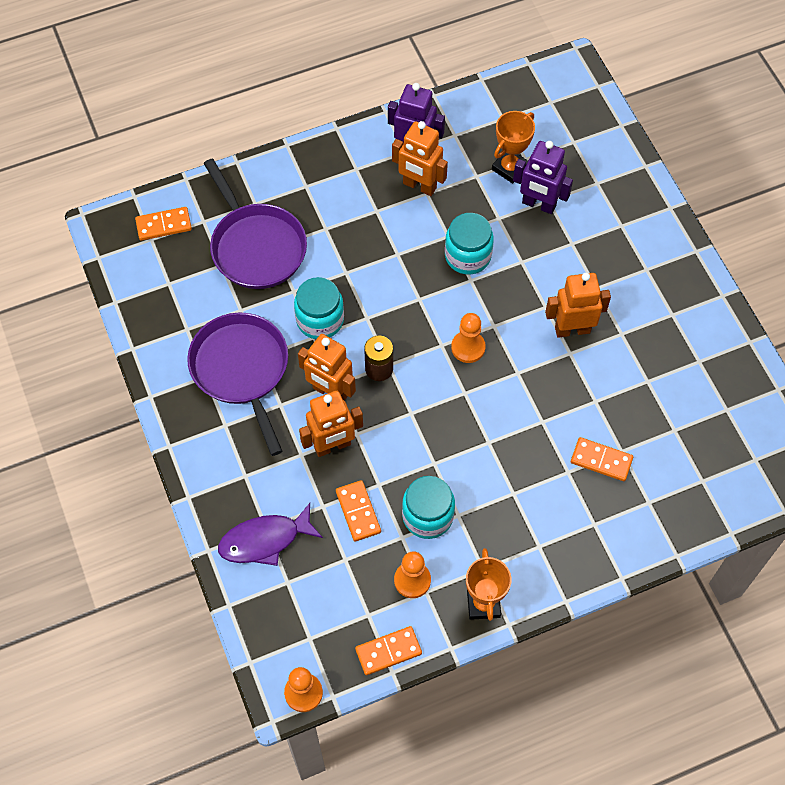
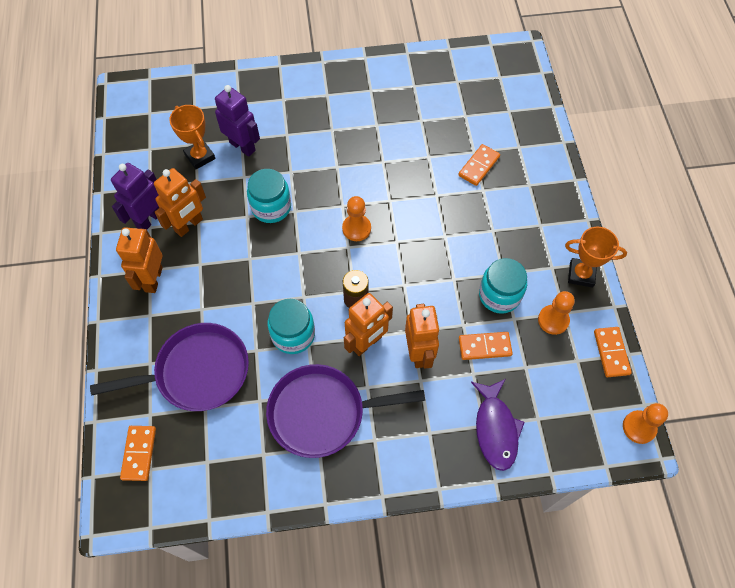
camera: 75 degrees left, 0 degrees up
purple robot [513,141,573,214] -> purple robot turned 90 degrees counterclockwise [215,85,260,157]
orange robot [545,273,611,338] -> orange robot moved to [116,227,163,293]

